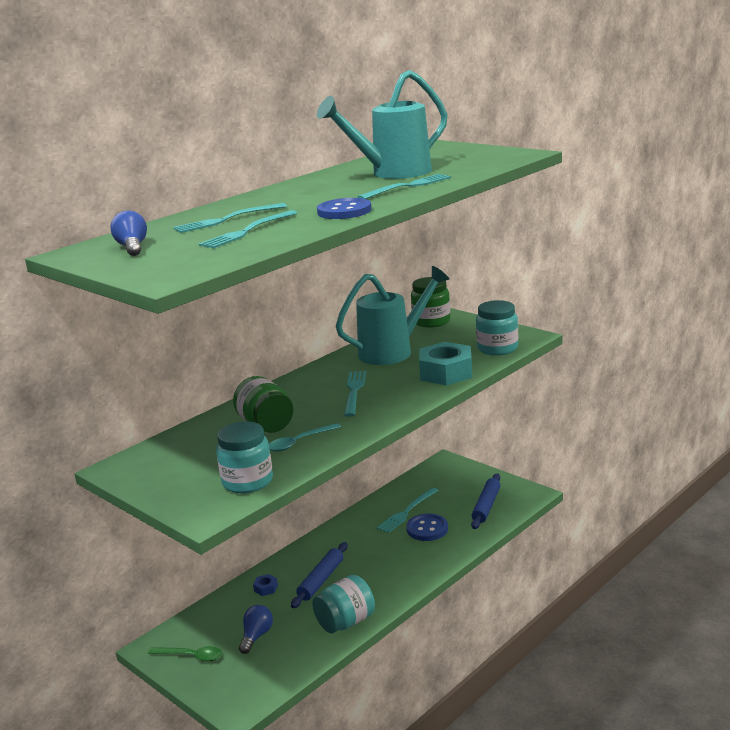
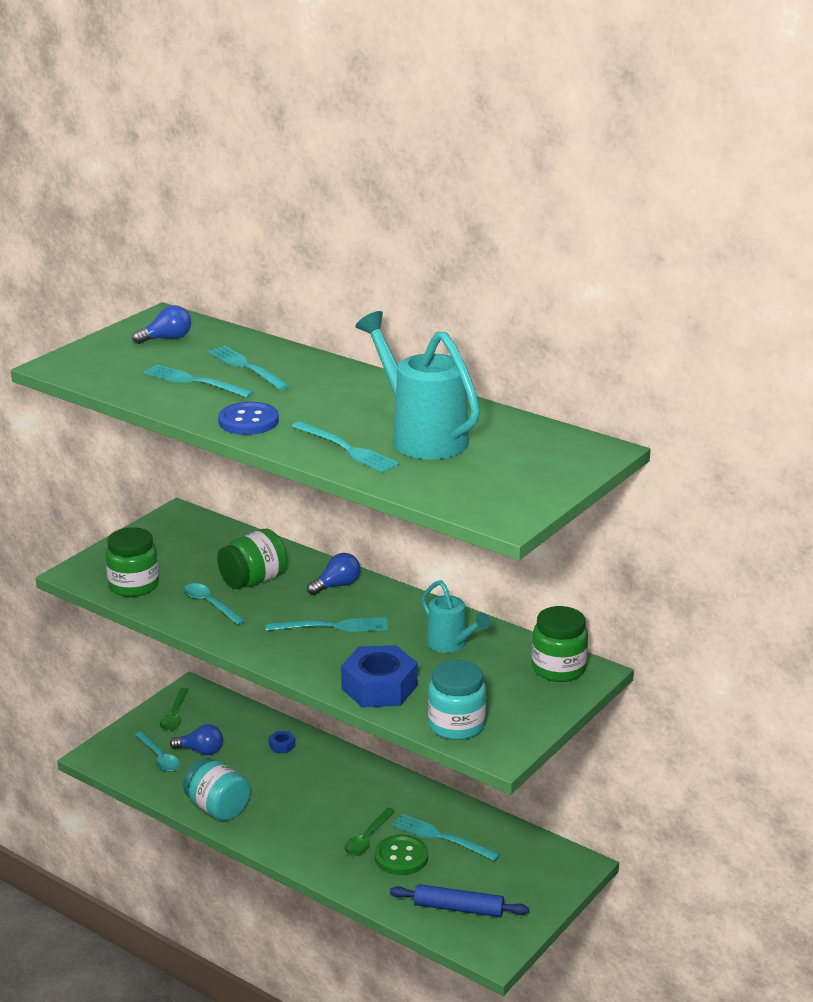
camera: 80 degrees right, 5 degrees up
turquoise jar [216,422,273,493] -> green jar [105,527,159,597]
blue rolling pin [291,542,348,608] -> none
turquoise watering can [336,266,449,365] -> turquoise watering can [422,580,491,653], size x0.58
blue button [406,514,448,541] -> green button [375,835,428,875]
turquoise nut [419,342,472,386] -> blue nut [341,645,418,708]
none -> turquoise spoon [135,731,180,772]
none -> blue light bulb [307,553,360,595]
none -> green spoon [345,807,395,856]

